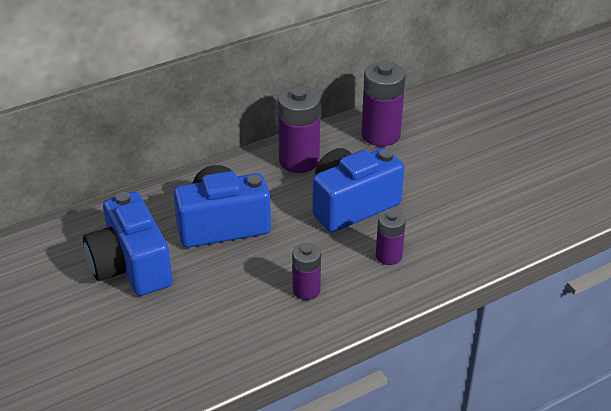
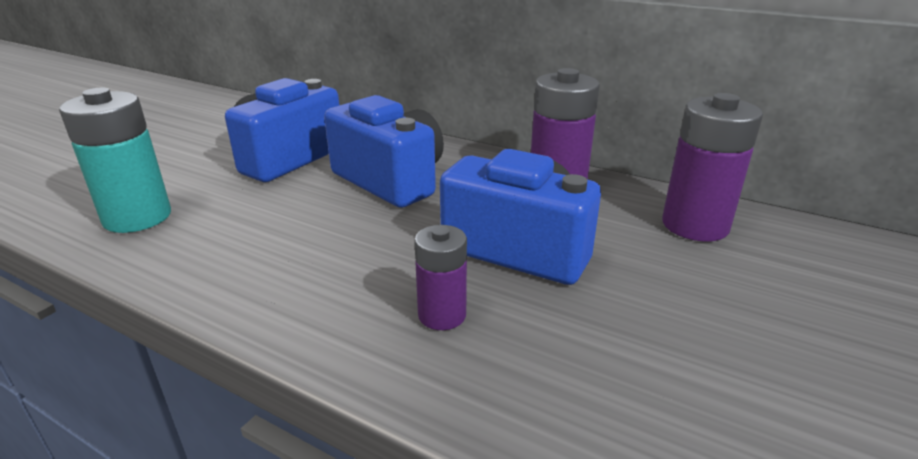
camera: 60 degrees right, 10 degrees down
purple battery [292,243,321,300] -> none
none -> turquoise battery [59,88,171,233]

